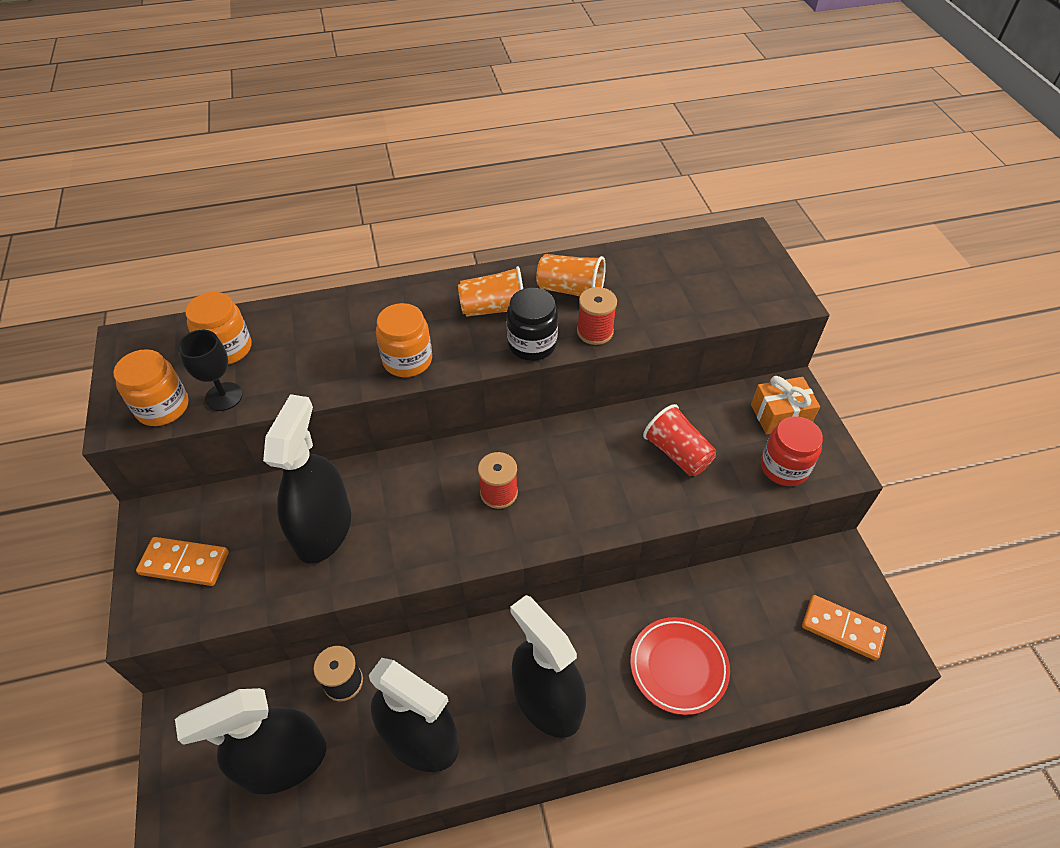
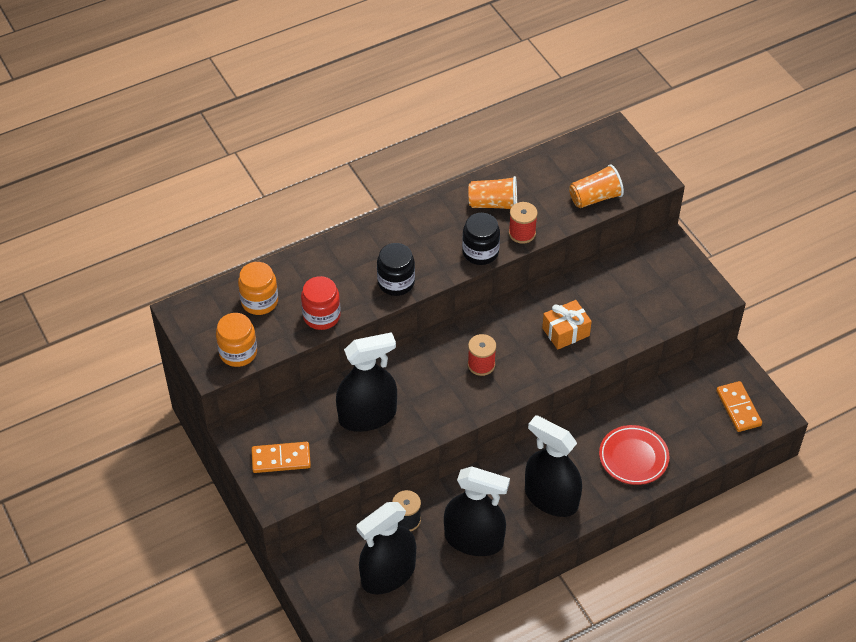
camera: 15 degrees left, 0 degrees up
black goblet [178,330,243,411] -> none
black spray bottle [263,394,351,564] -> black spray bottle turned 75 degrees clockwise [336,332,397,432]
orange jar [376,303,432,377] -> black jar [377,243,415,296]
orange cup [458,266,523,317] -> orange cup moved to [569,164,624,208]
red cup [643,404,716,476] -> none
orange gift [751,376,820,434] -> orange gift moved to [542,300,592,350]
red jar [761,416,823,486] -> red jar moved to [301,276,341,330]
orange domino [802,595,887,660] -> orange domino turned 60 degrees clockwise [716,381,762,432]

